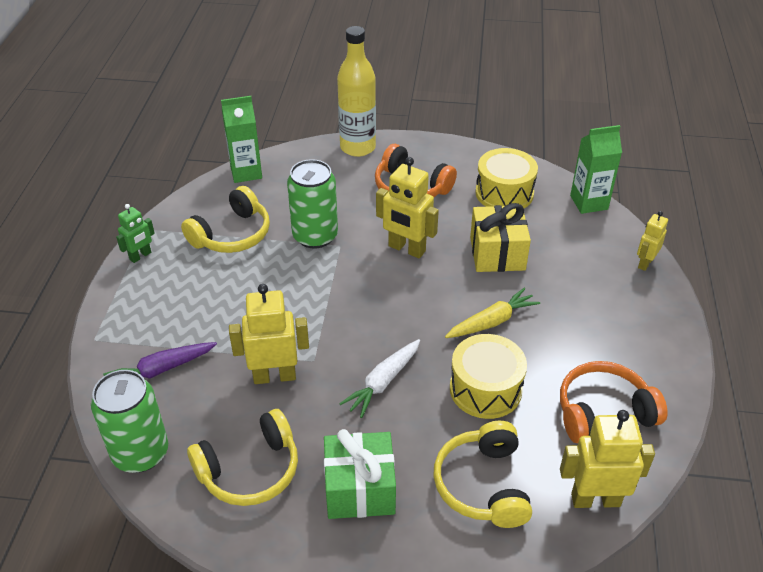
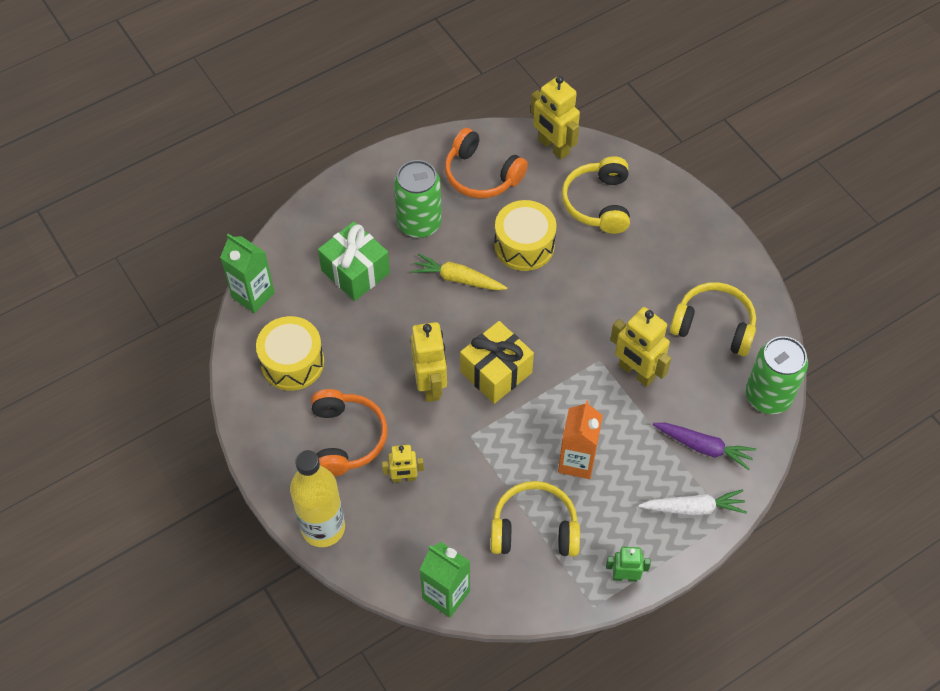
camera: 130 degrees left, 15 degrees up
green can [287,159,338,249] -> green can moved to [394,160,442,238]
green gift [324,429,396,519] -> green gift moved to [318,221,390,301]
white carrot [339,339,420,418] -> white carrot moved to [638,489,747,516]
yellow headphones [433,421,532,528] -> yellow headphones turned 135 degrees clockwise [561,156,630,234]
yellow gift [470,203,531,272] -> yellow gift moved to [460,321,534,404]
yellow robot [637,211,668,271] -> yellow robot moved to [382,445,424,483]
none -> orange carton [558,400,603,479]

